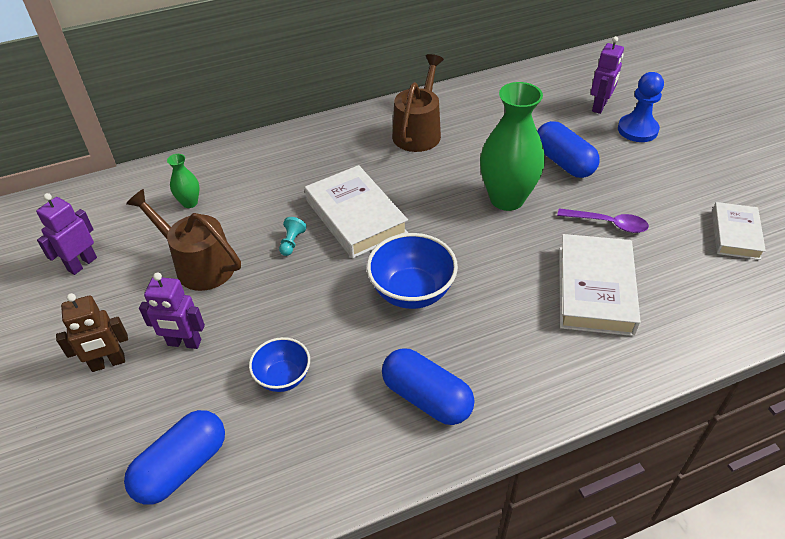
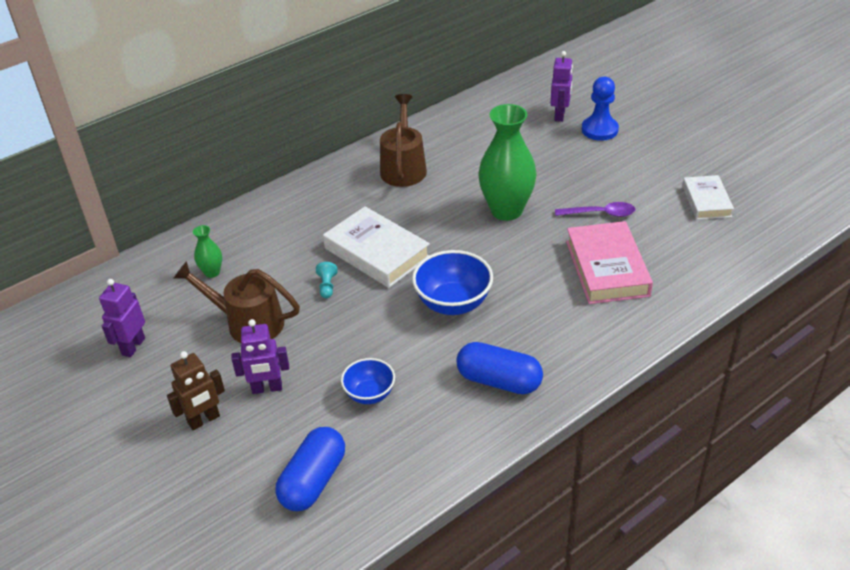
camera: 15 degrees left, 5 degrees down
blue capsule [537,121,600,178] -> none
white book [559,234,641,336] -> pink book [566,221,653,304]

